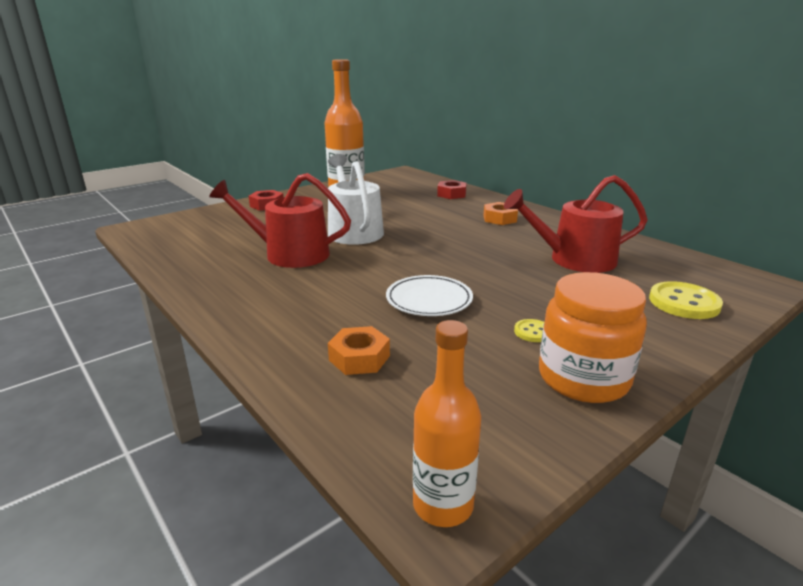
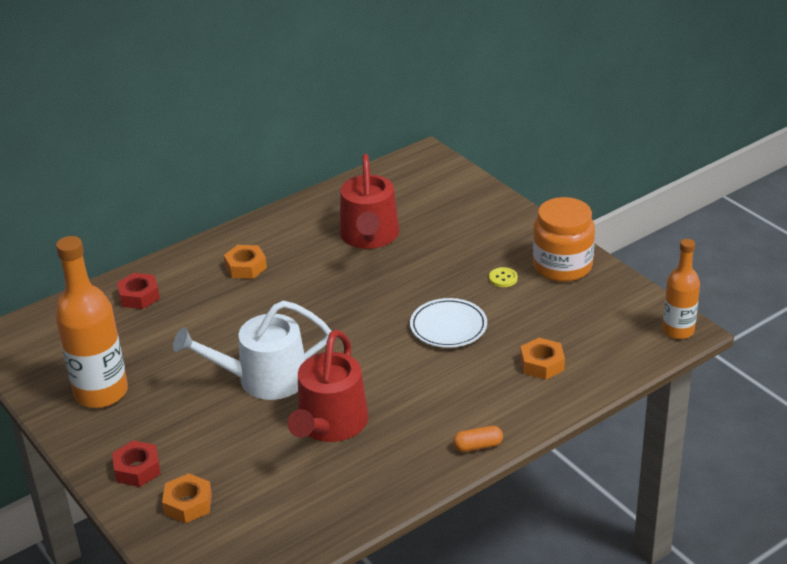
camera: 85 degrees left, 10 degrees up
yellow button [649,281,723,319] -> none
none -> orange nut [162,473,212,523]
none -> orange capsule [453,426,503,452]

